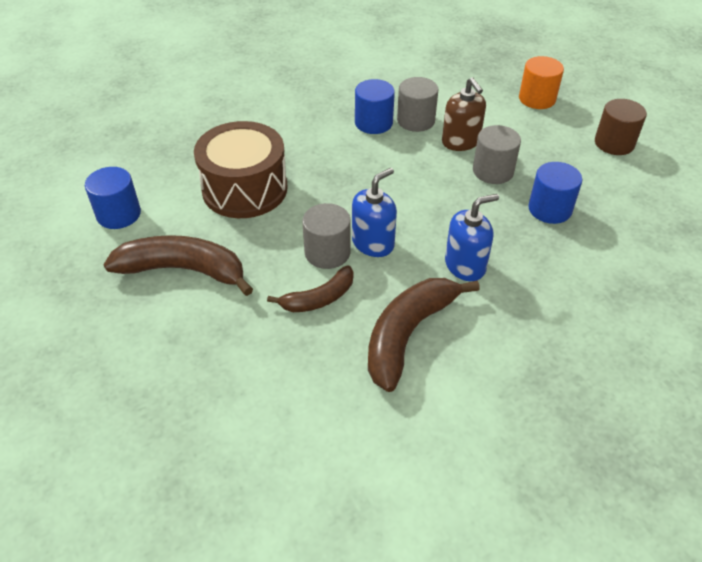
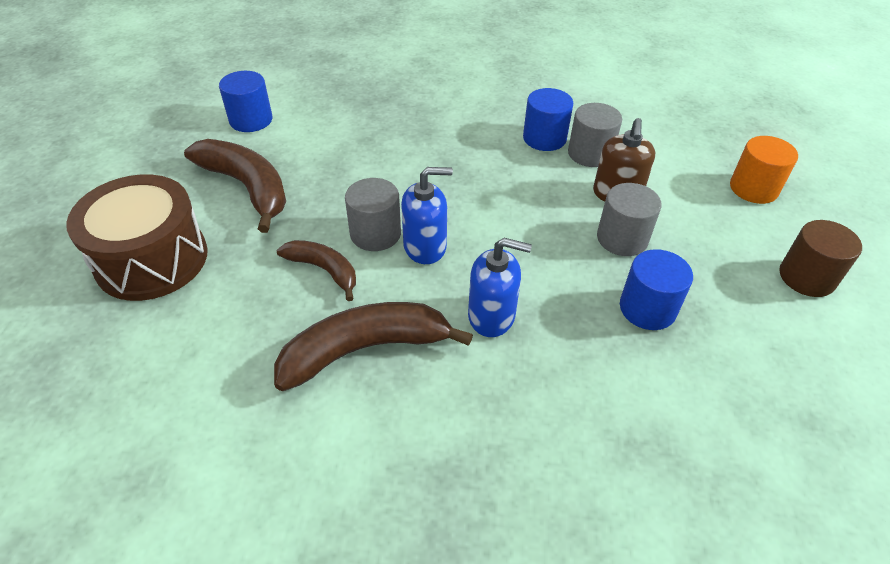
camera: 35 degrees right, 0 degrees up
brown drum [194,121,287,218] -> brown drum moved to [66,174,208,301]
brown banana [267,265,354,312] -> brown banana turned 150 degrees counterclockwise [277,240,356,301]

